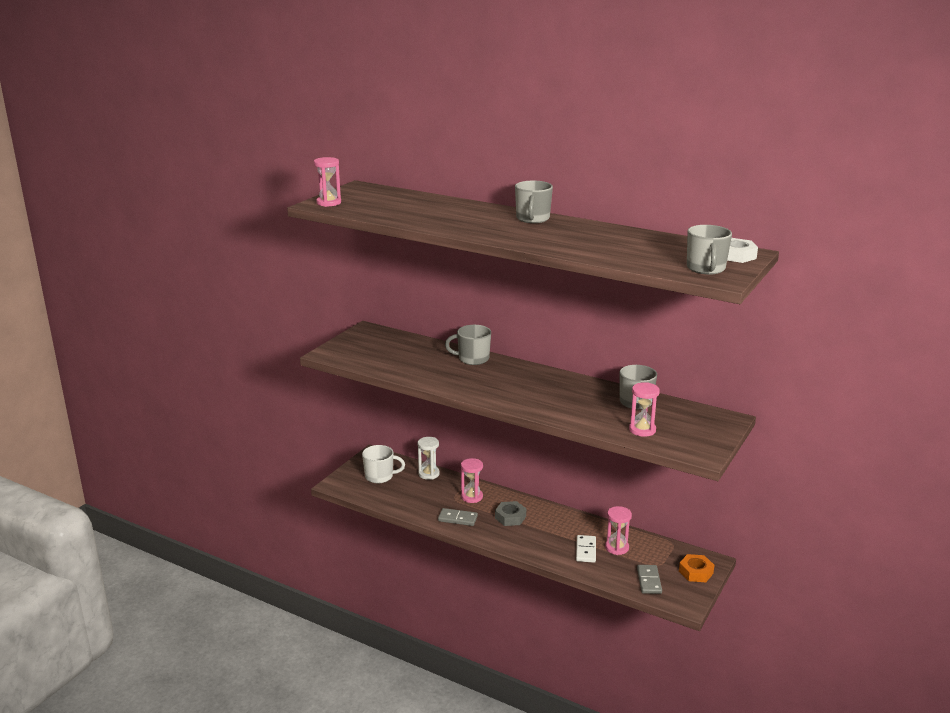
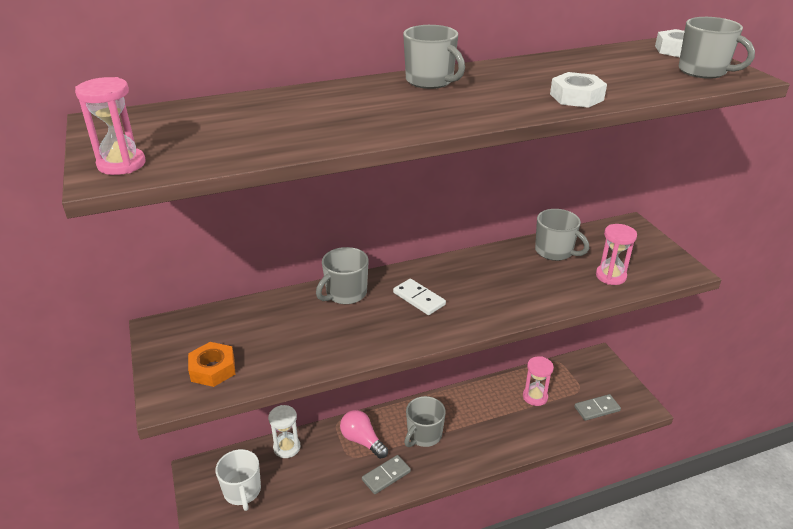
camera: 50 degrees left, 10 degrees up
white mug [362,445,405,483] -> white mug turned 120 degrees clockwise [215,449,261,511]
pink hourglass [461,458,483,503] -> pink light bulb [340,410,388,459]
grey nut [495,501,526,526] -> grey mug [404,396,446,447]
white domino [576,535,596,563] -> white domino moved to [393,279,446,315]
grey domino [637,565,662,594] -> grey domino turned 60 degrees counterclockwise [574,394,621,421]
orange nut [679,554,714,582] -> orange nut moved to [188,342,235,387]
none -> white nut [550,72,607,108]

